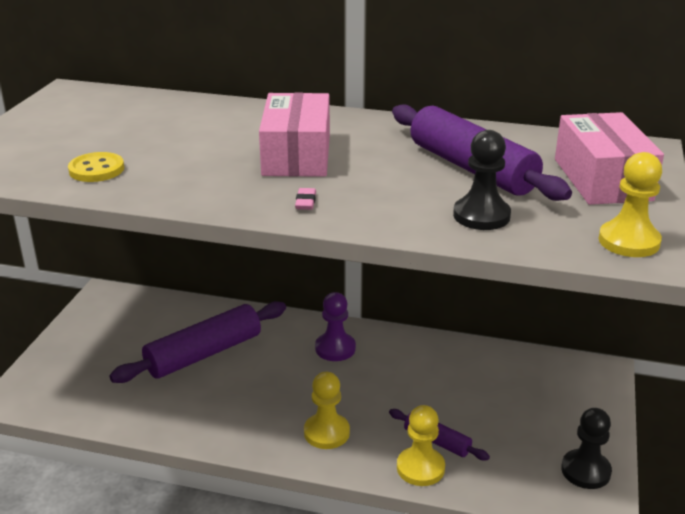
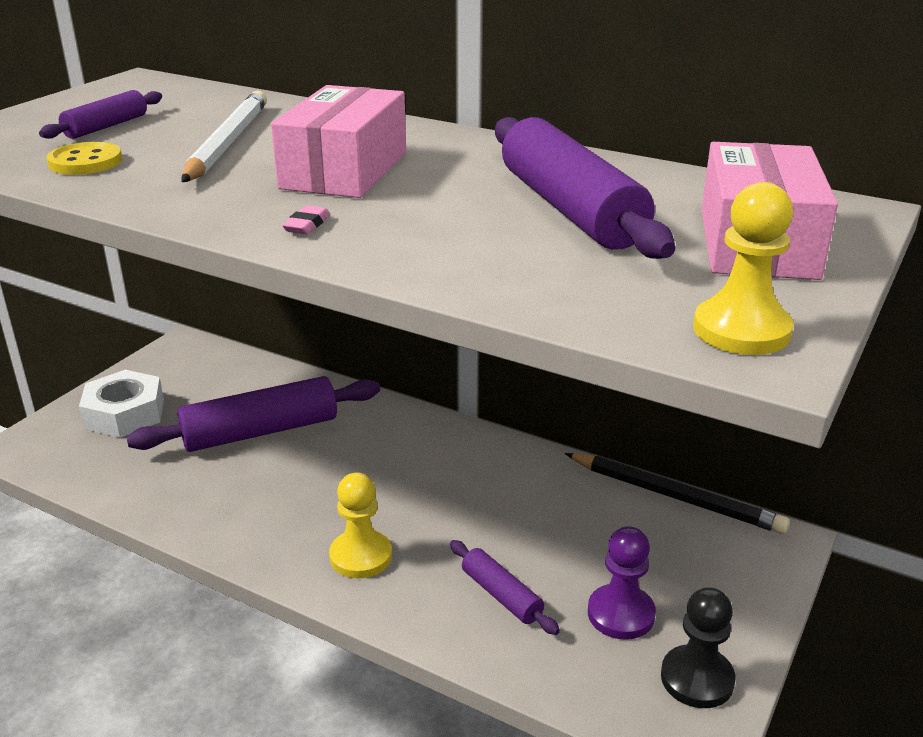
camera: 15 degrees right, 0 degrees up
purple pawn [315,292,356,361] -> purple pawn moved to [588,526,656,640]
yellow pawn [397,405,445,486] -> none
black pawn [453,130,511,230] -> none
none -> purple rolling pin [39,90,162,139]
none -> white nut [79,370,164,438]
none -> white pencil [182,90,267,182]
none -> black pencil [565,453,790,534]

